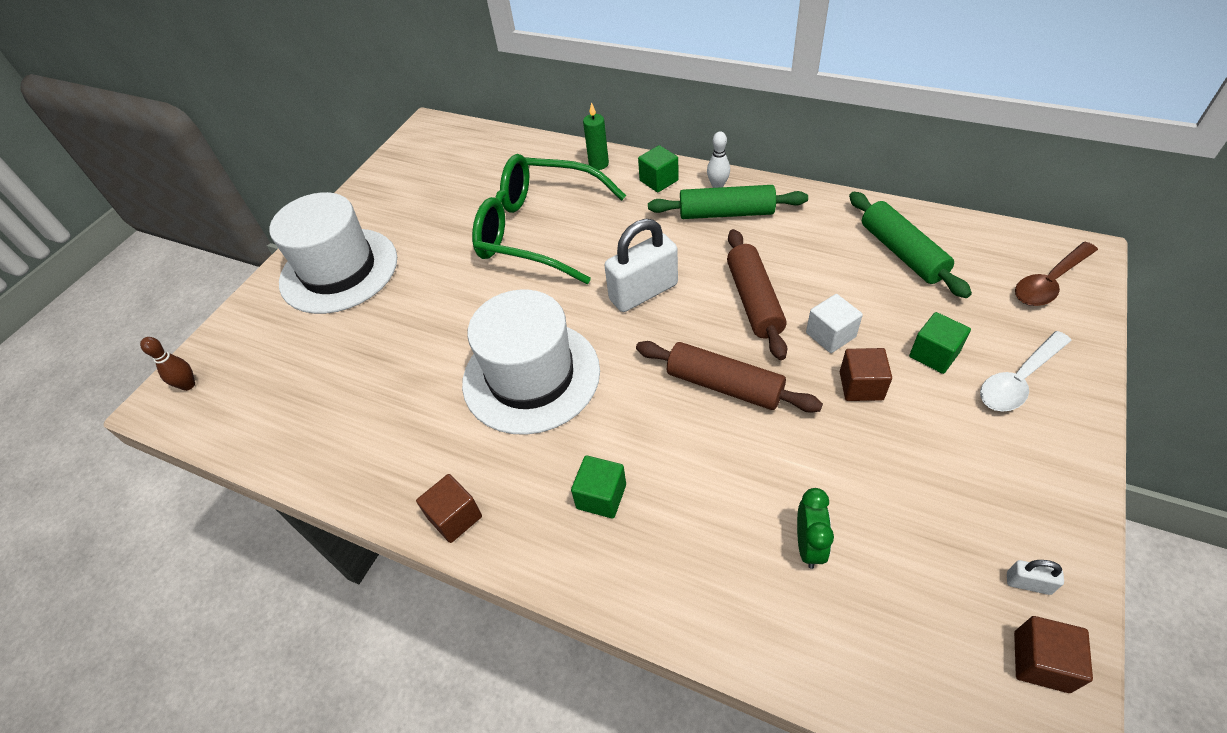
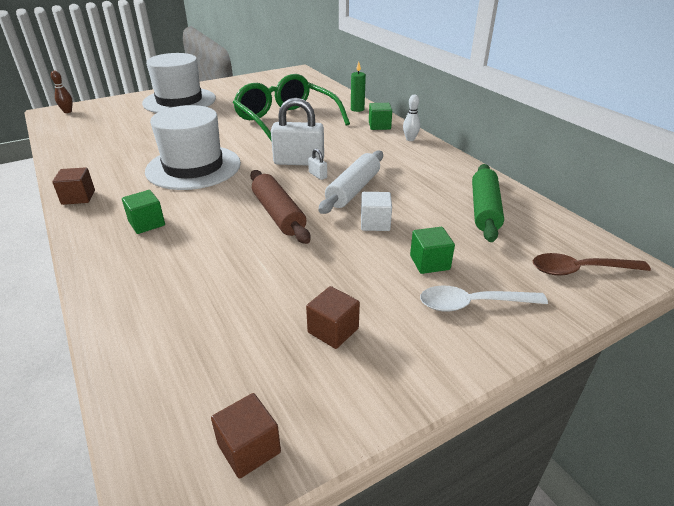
camera: 30 degrees right, 15 degrees down
green rolling pin [648,185,808,219] -> none
brown rolling pin [727,229,787,360] -> white rolling pin [318,151,383,214]
green clock [797,488,834,569] -> none
brown cube [840,348,892,401] -> brown cube moved to [306,286,360,349]
white padlock [1007,560,1064,595] -> white padlock moved to [308,149,327,180]

